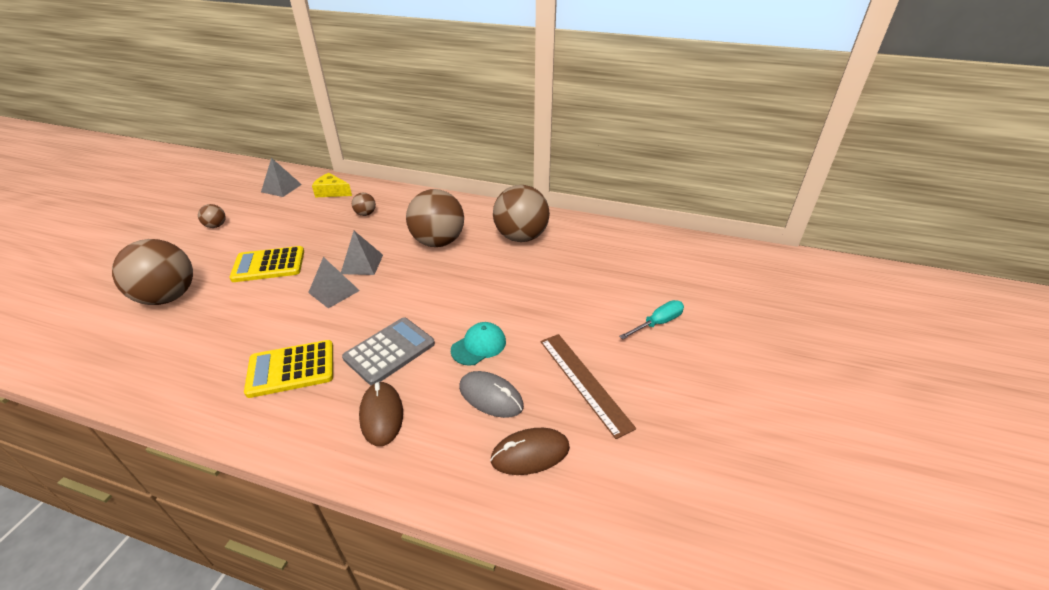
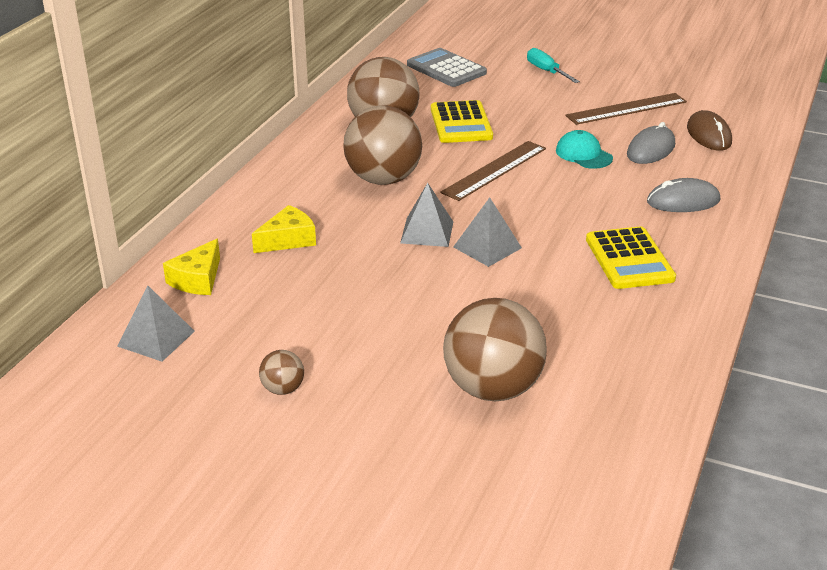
camera: 85 degrees left, 5 degrees down
yellow calculator [229,246,304,282] -> yellow calculator moved to [431,100,493,143]
grey calculator [342,317,435,386] -> grey calculator moved to [407,48,487,87]
brown ball [352,193,376,216] -> yellow cheese [252,205,316,253]
brown mouse [359,381,403,446] -> grey mouse [647,178,721,212]
none -> brown ruler [440,141,546,201]

